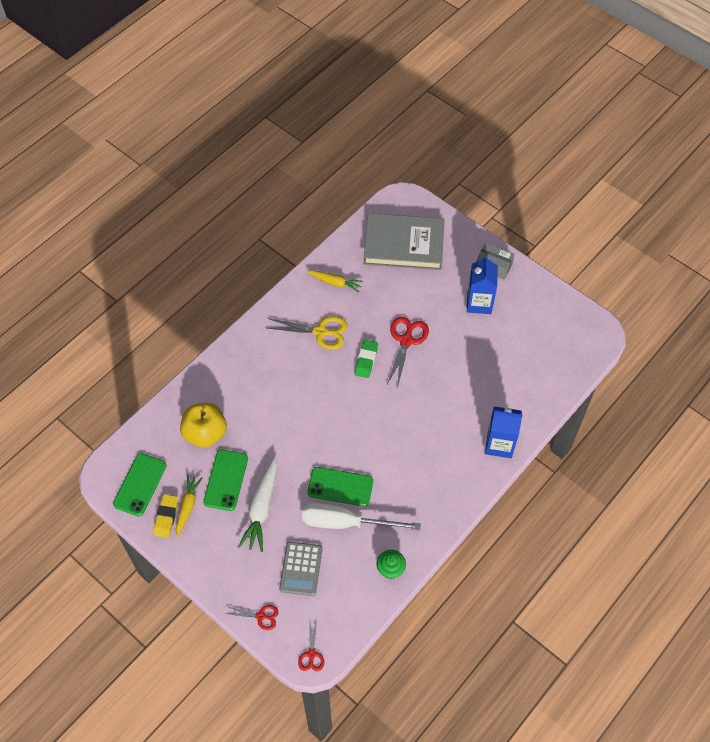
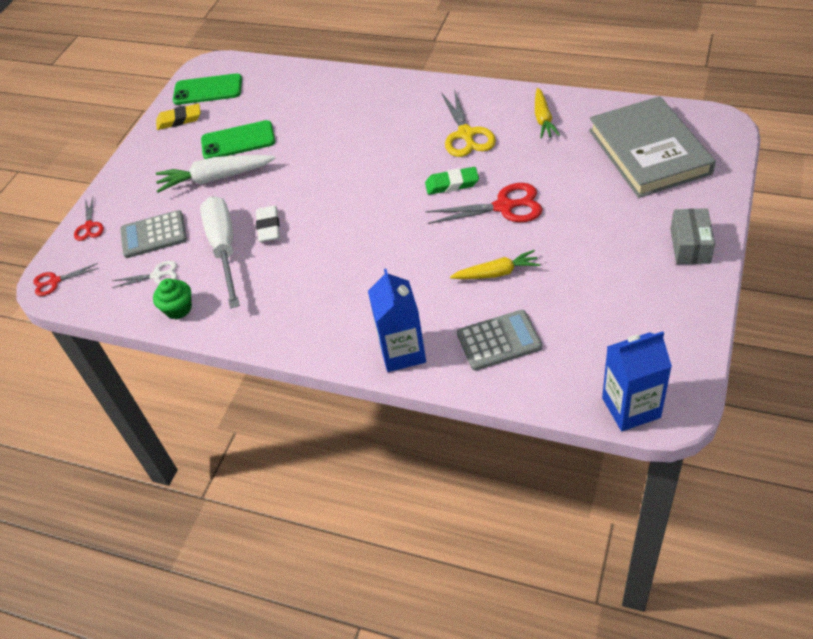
camera: 75 degrees right, 10 degrees down
yellow carrot [176,475,203,537] -> yellow carrot moved to [450,250,541,279]
yellow apple [180,403,227,448] -> none
green phone [307,467,373,507] -> white eraser [256,206,280,242]
blue carton [467,255,498,314] -> blue carton moved to [602,331,672,431]
none -> white scissors [112,261,177,288]
none -> grey calculator [457,310,542,371]

